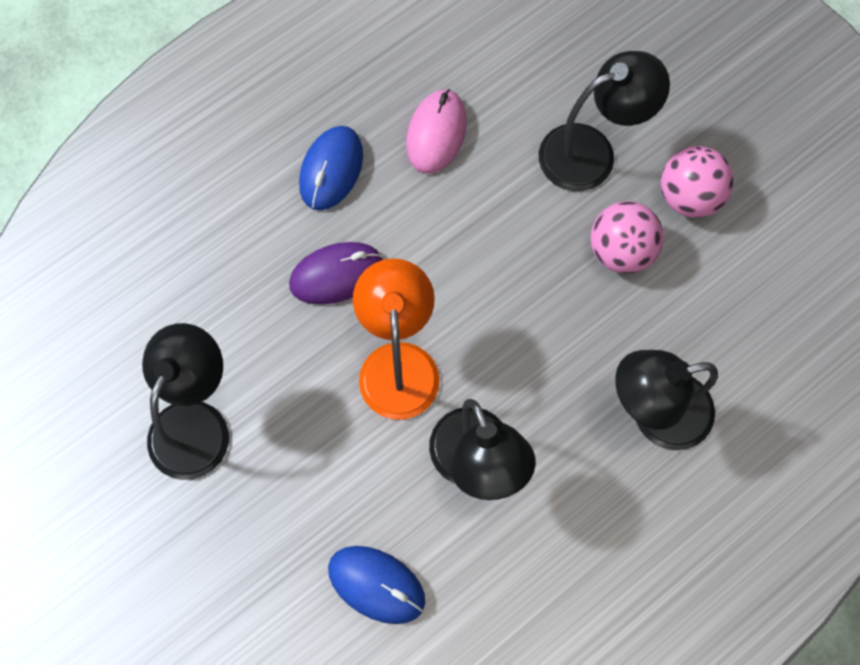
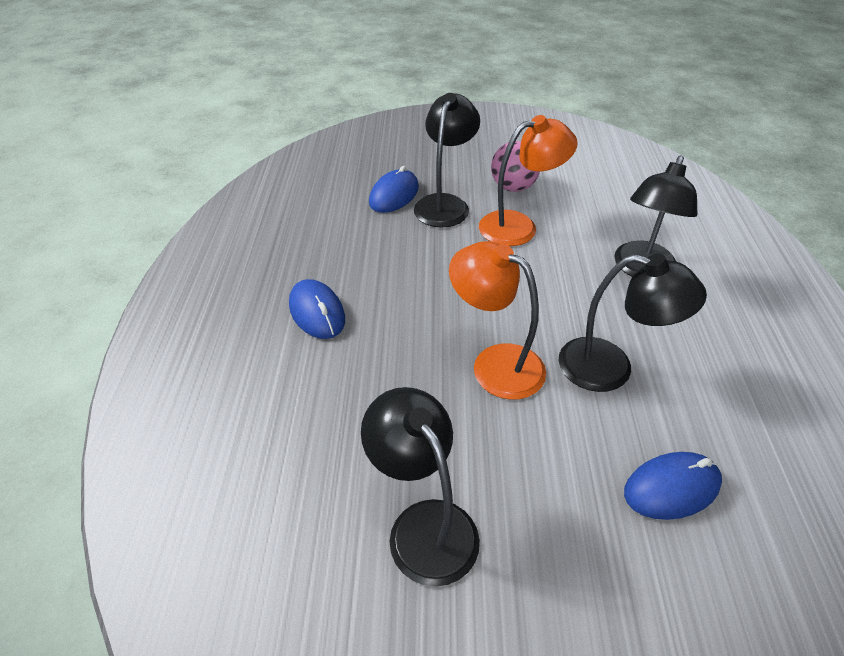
camera: 50 degrees left, 25 degrees down
purple mouse [289,242,383,305] -> none
pink mouse [406,89,467,174] -> none
pink ball [590,201,664,274] -> orange lamp [479,115,578,246]
none -> blue mouse [369,166,419,213]

